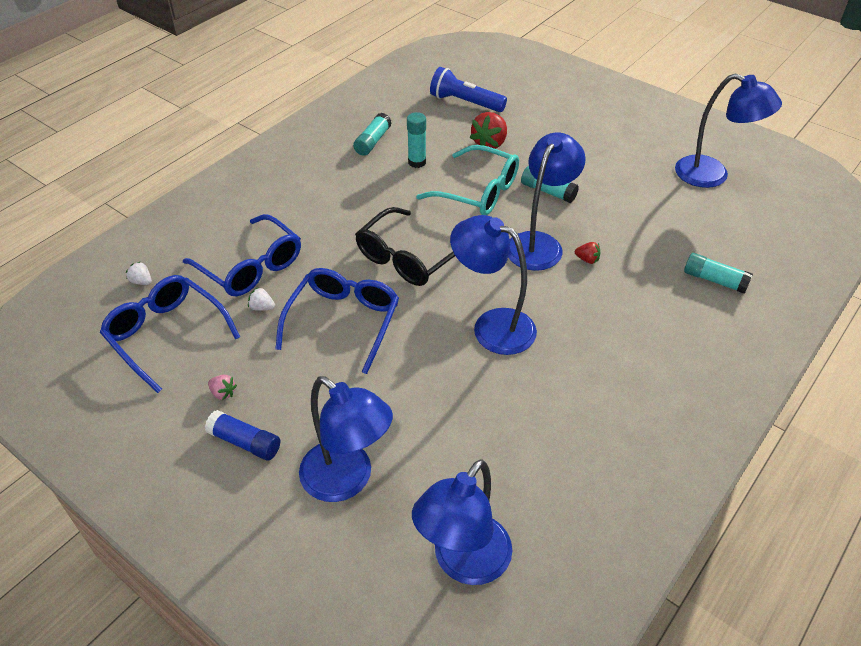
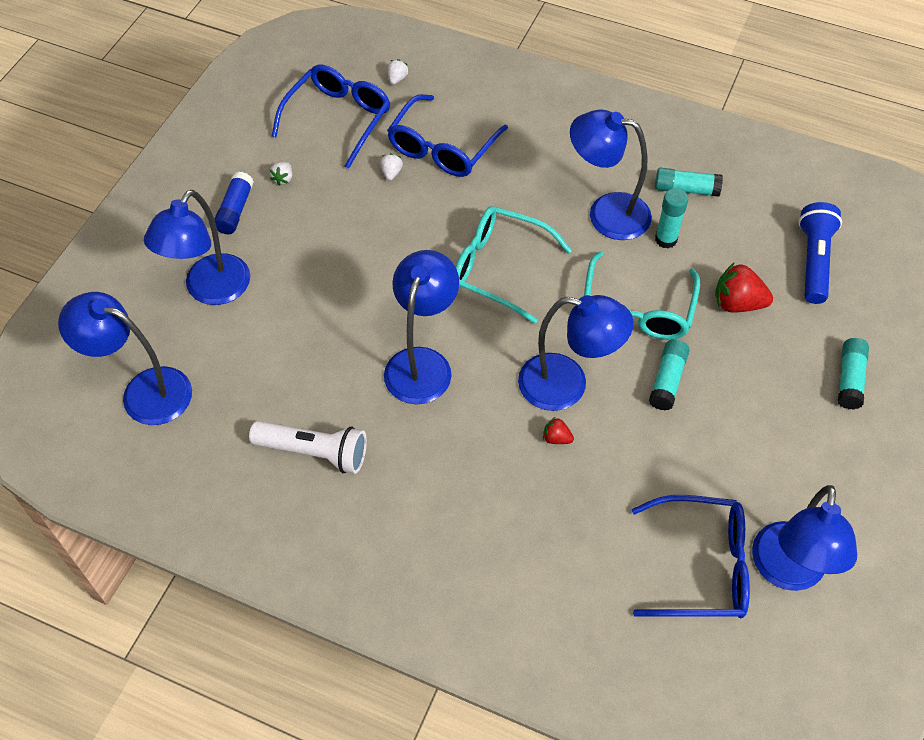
camera: 75 degrees right, 10 degrees up
pink strawberry [208,375,237,400] -> white strawberry [270,162,292,186]
blue glasses [275,268,399,374] -> blue glasses moved to [632,495,750,618]
black glasses [355,207,455,286] -> turquoise glasses [456,206,572,324]
red strawberry [575,242,601,264] -> red strawberry turned 105 degrees clockwise [543,417,574,444]
turquoise glue stick [684,253,753,294] -> turquoise glue stick moved to [838,338,869,410]
none -> white flashlight [249,421,367,474]
none -> blue lamp [570,109,652,240]

